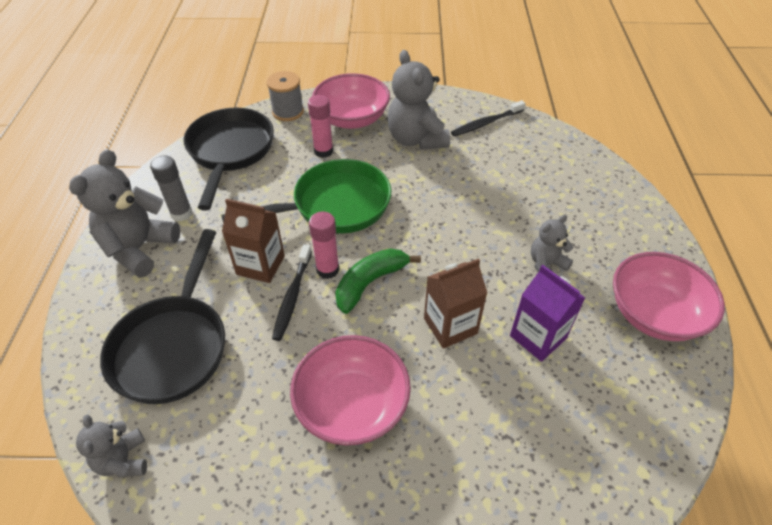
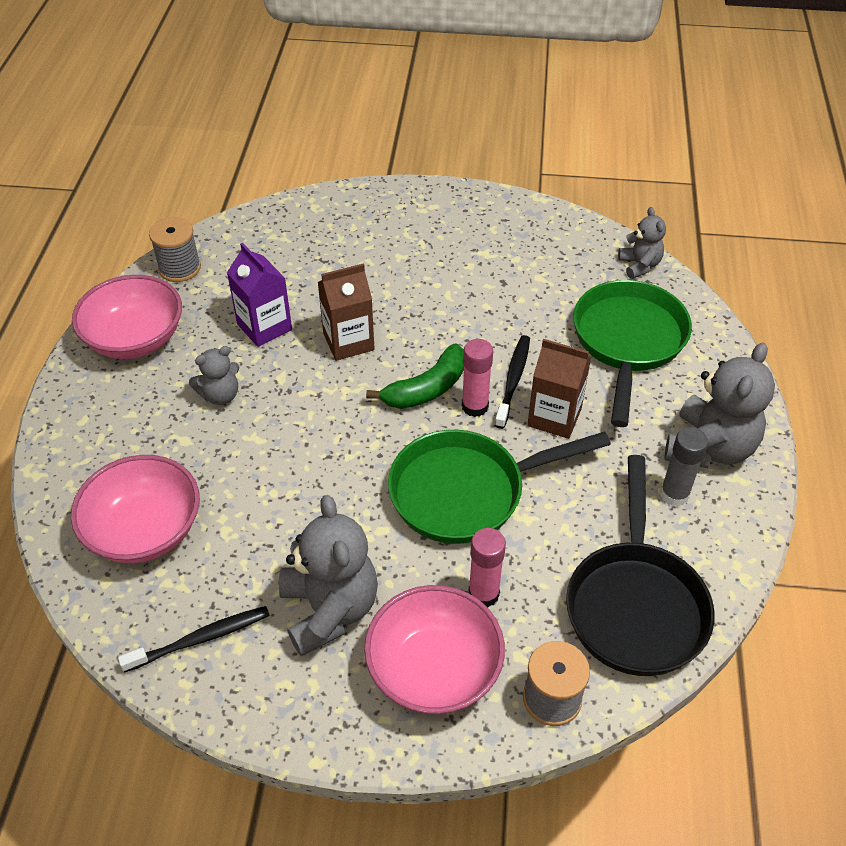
camera: 175 degrees left, 0 degrees up
black pan [100,229,225,404] -> green pan [573,280,692,427]
pink bowl [290,335,411,445] -> pink bowl moved to [71,455,200,563]
none -> grey spool [149,217,201,282]

